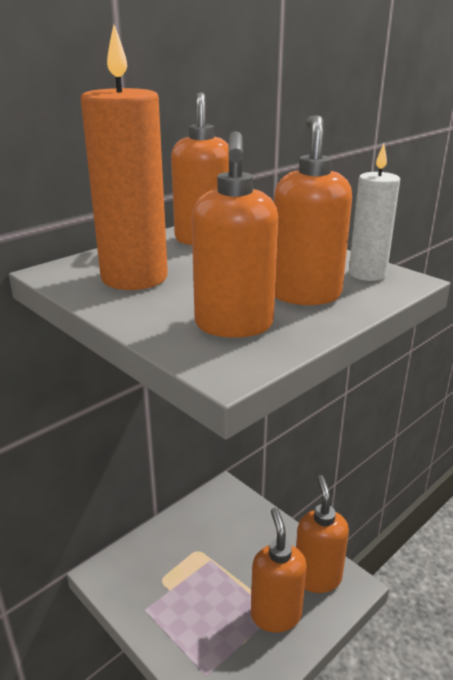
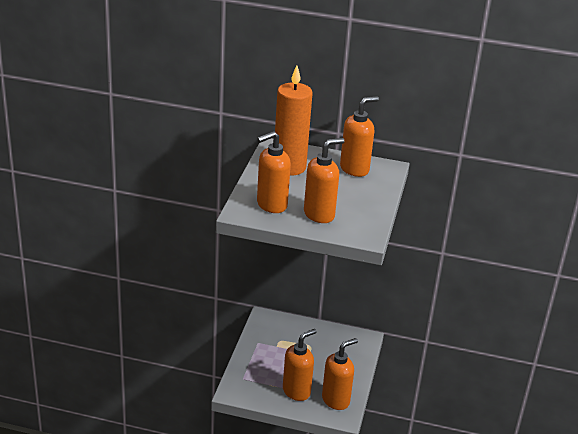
camera: 55 degrees right, 5 degrees up
white candle [349,144,400,281] -> none

